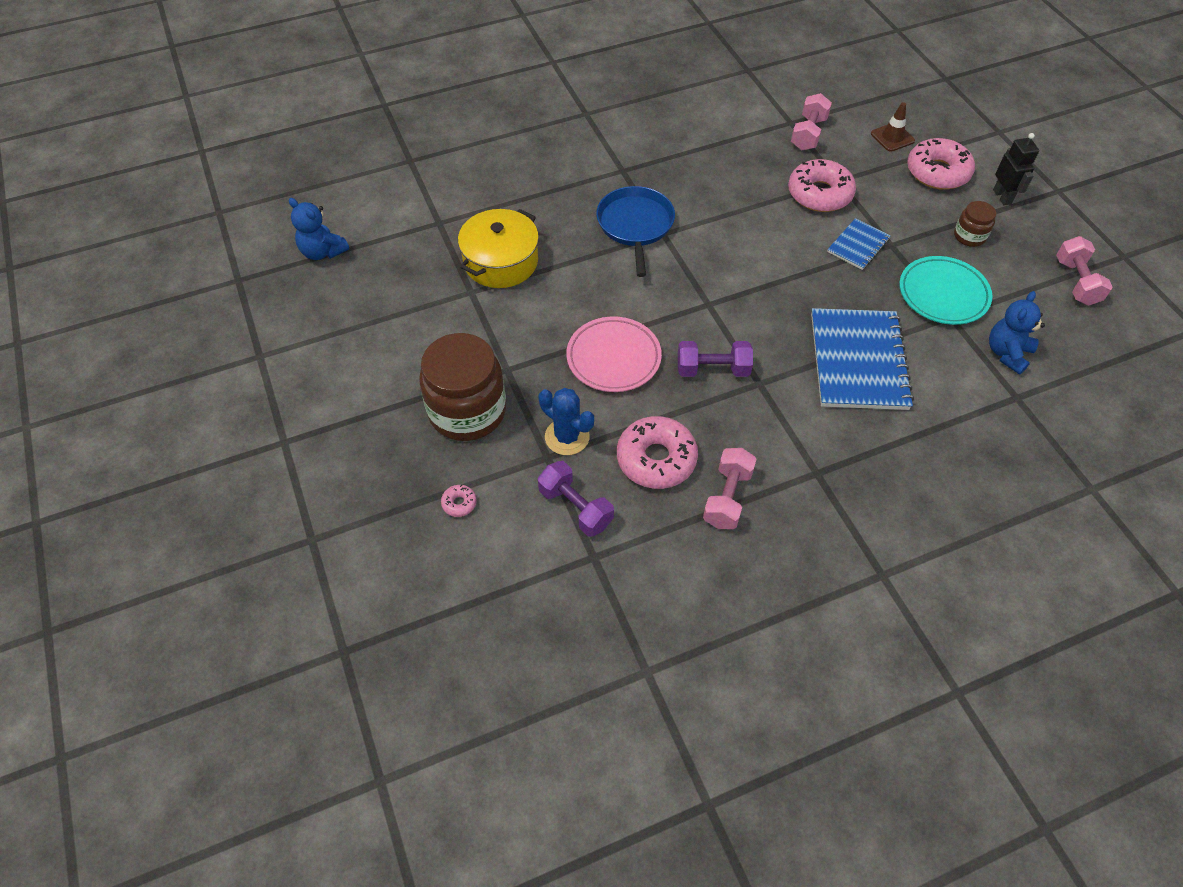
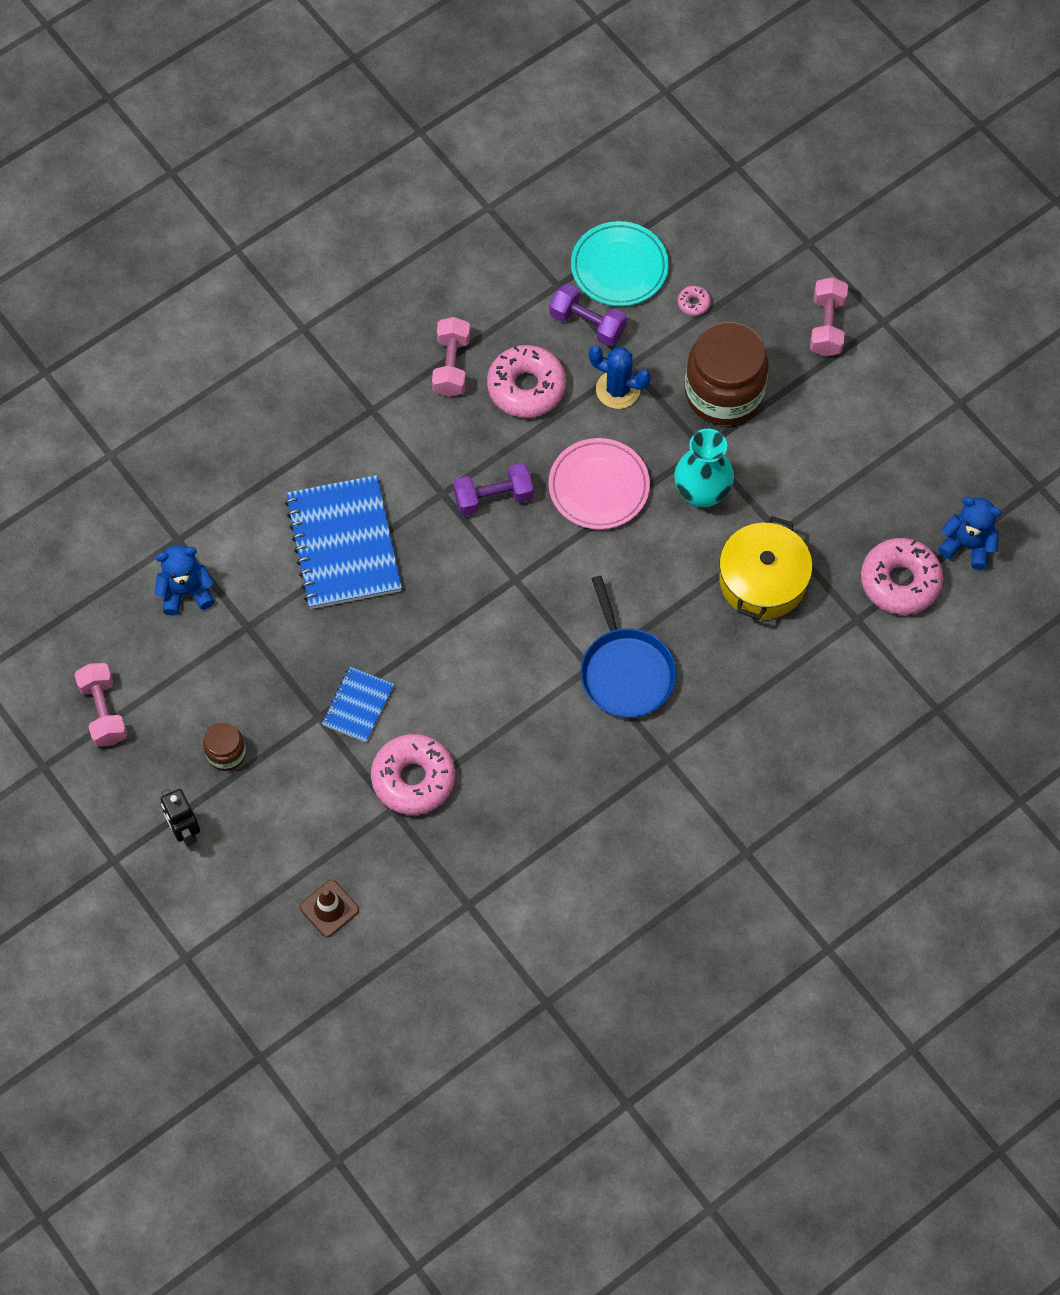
camera: 165 degrees right, 10 degrees up
pink dumbbell [791,93,832,150] -> pink dumbbell moved to [810,277,848,357]
turquoise plate [899,256,993,325] -> turquoise plate moved to [571,221,669,306]
pink donut [907,138,975,190] -> pink donut moved to [861,538,943,615]
blue teddy bear [989,291,1045,375] -> blue teddy bear turned 120 degrees counterclockwise [155,545,215,615]
none -> turquoise vase [674,429,734,508]

